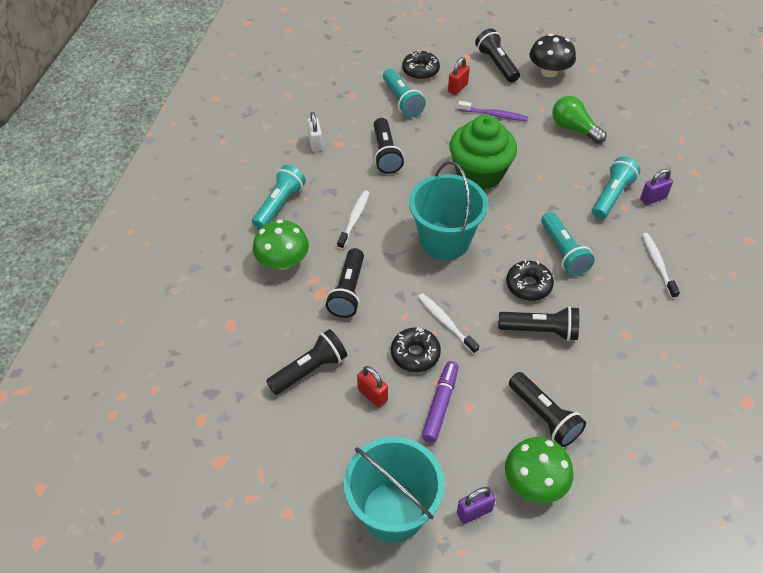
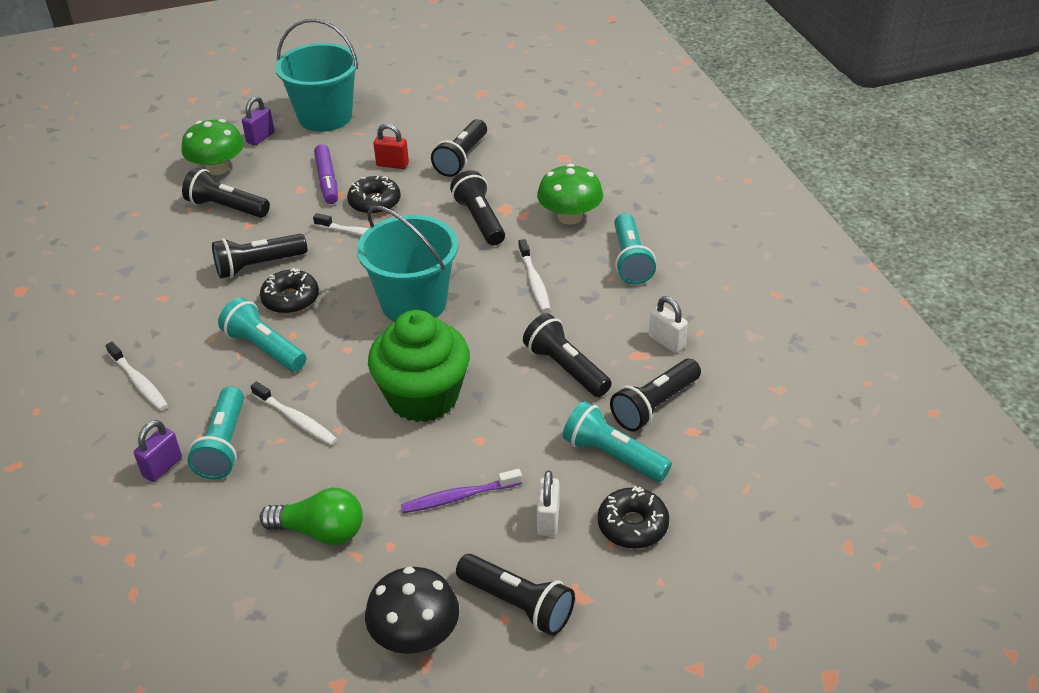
camera: 150 degrees right, 10 degrees down
red padlock [448,57,470,95] -> white padlock [537,470,559,536]
none -> white toothbrush [251,381,337,445]
none -> black flashlight [610,359,701,432]

